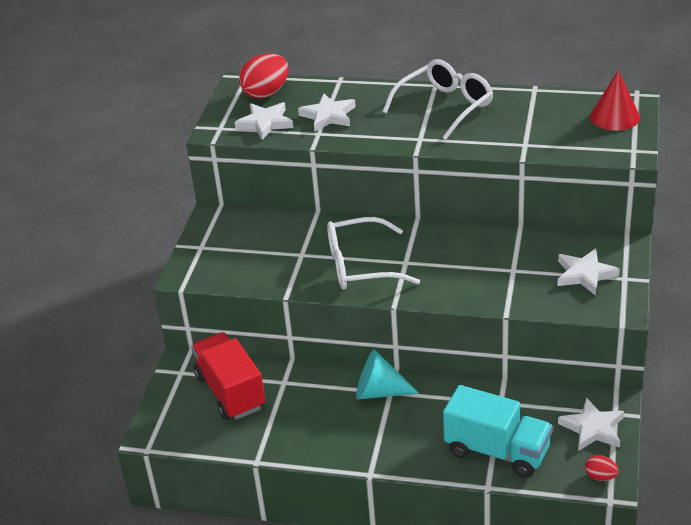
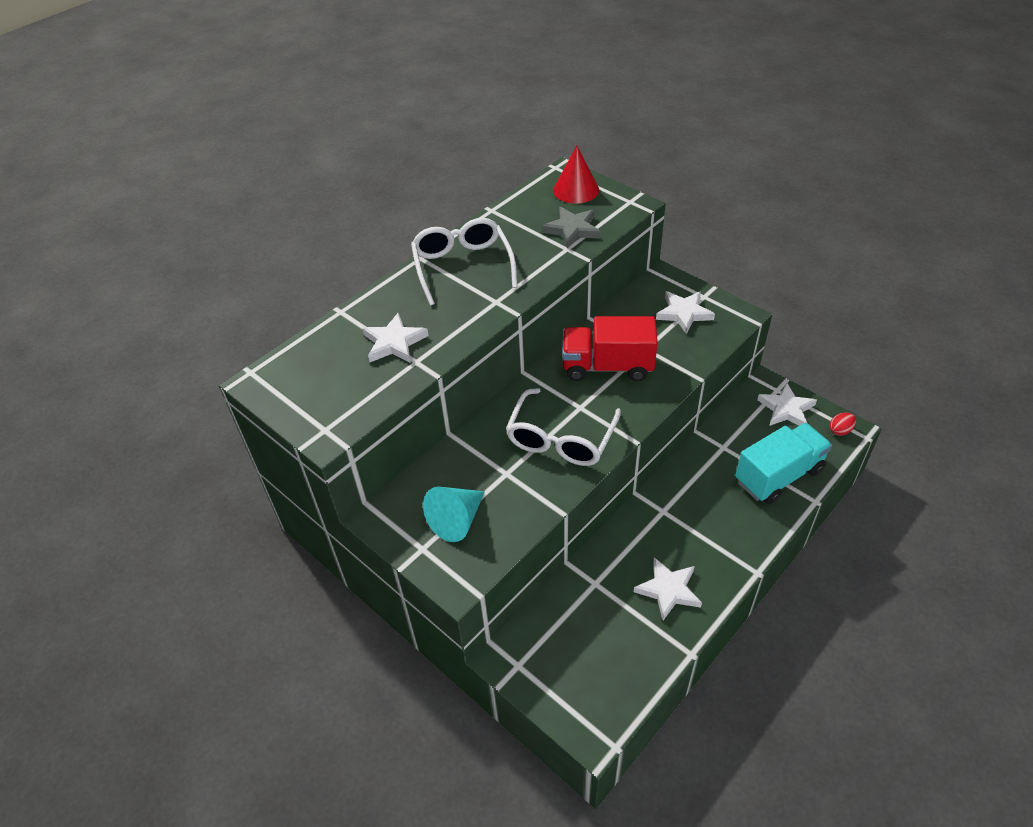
camera: 60 degrees left, 10 degrees up
red truck [191,332,265,420] -> red truck moved to [562,316,658,381]
white star [234,102,293,140] -> white star moved to [634,557,702,620]
red egg [239,53,289,98] -> none
turquoise cone [356,349,419,400] -> turquoise cone moved to [423,487,485,542]
none -> grey star [542,207,601,249]

